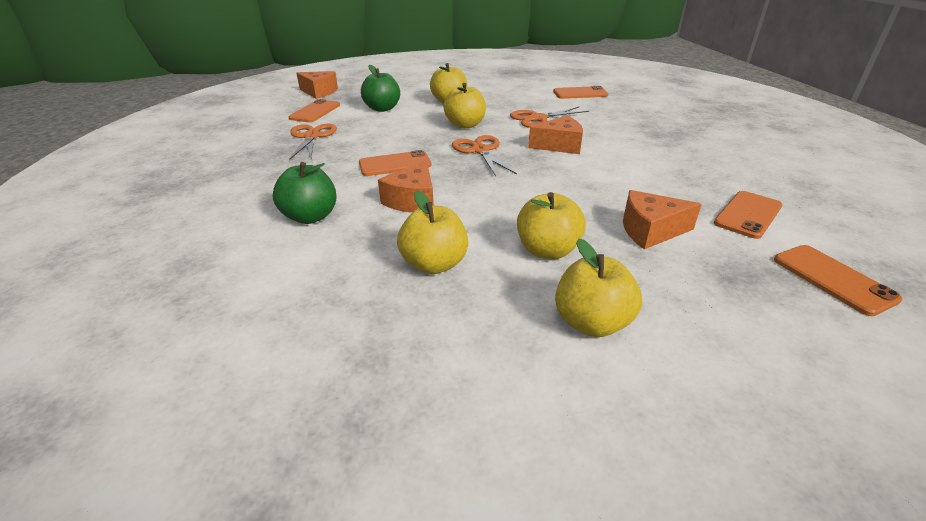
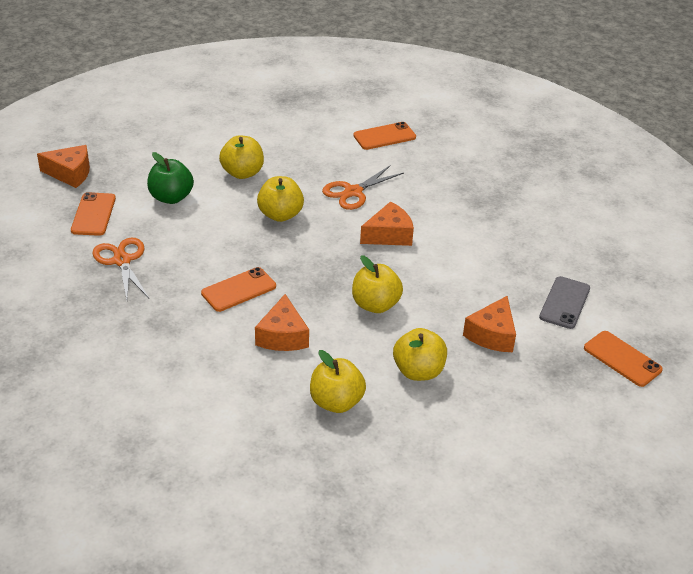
camera: 20 degrees left, 5 degrees up
green apple [273,162,337,224] -> none
orange scissors [452,135,517,176] -> none
yellow apple [555,239,642,337] -> yellow apple moved to [352,255,403,313]
orange cheese [623,190,702,249] -> orange cheese turned 45 degrees counterclockwise [463,296,516,352]
orange phone [714,191,782,239] -> grey phone [539,276,590,329]

